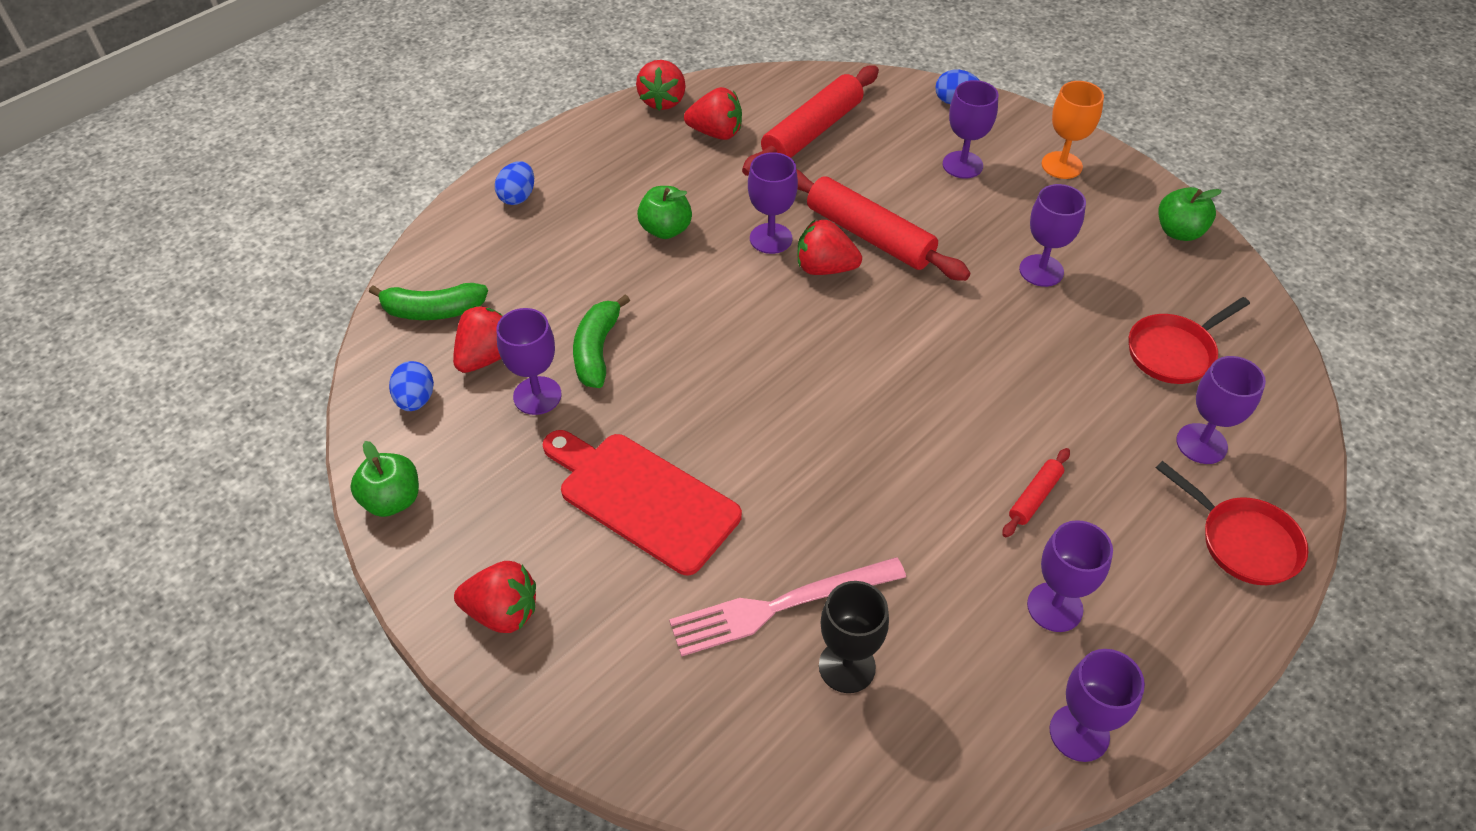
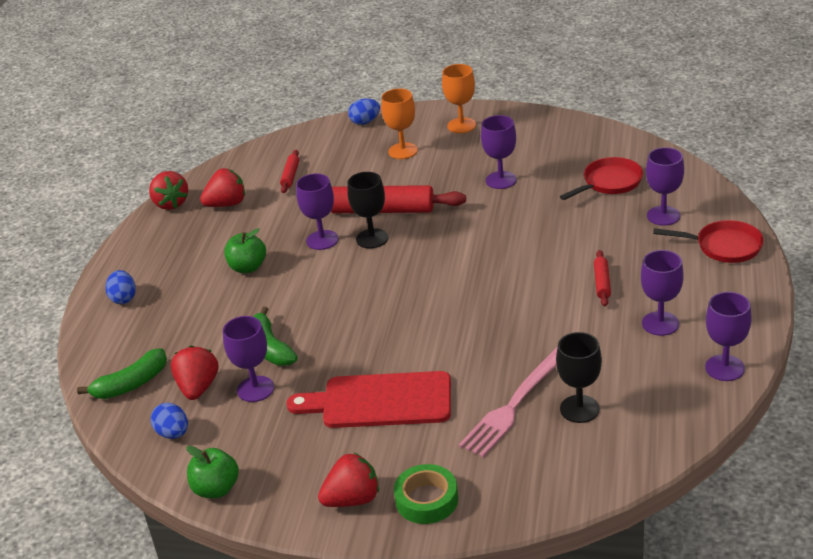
camera: 30 degrees left, 15 degrees down
red rolling pin [742,65,879,176] -> red rolling pin [280,150,299,193], size x0.47
red strawberry [797,220,862,275] -> black goblet [347,172,388,248]
purple goblet [943,80,998,179] -> orange goblet [381,88,418,159]
red pan [1129,297,1250,384] -> red pan turned 150 degrees counterclockwise [560,157,643,200]
green apple [1158,187,1222,241] -> none
none -> green tape [394,464,458,524]

